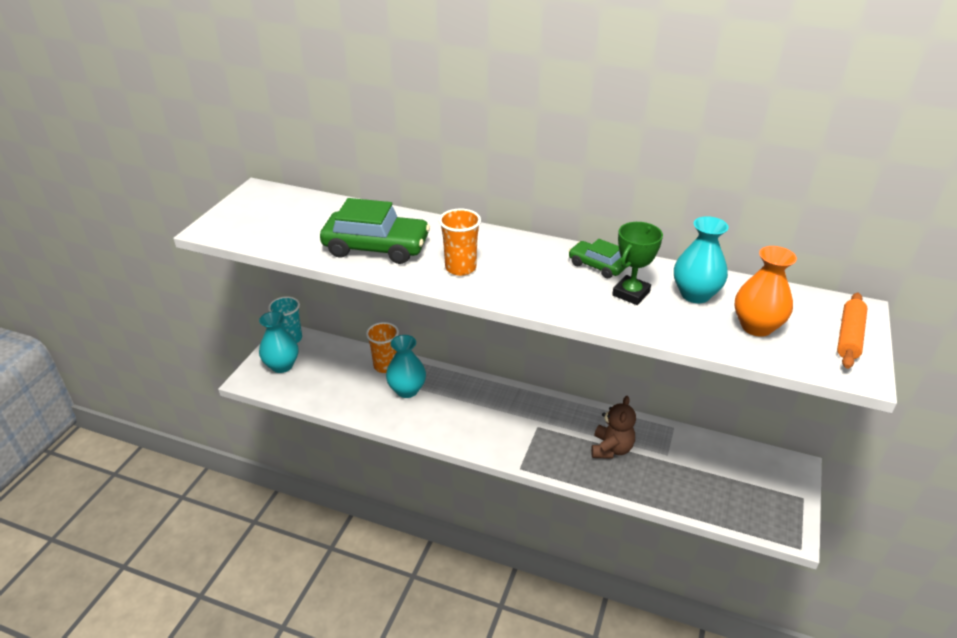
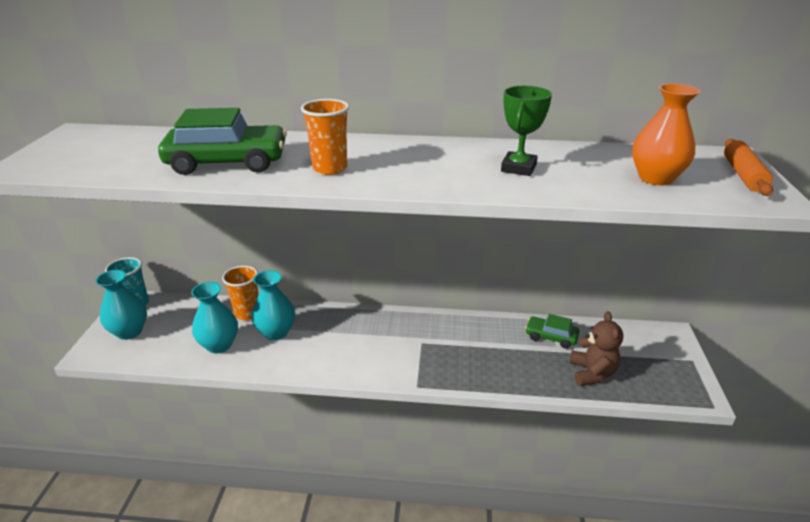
camera: 15 degrees left, 5 degrees down
green car [569,239,626,278] -> green car moved to [525,314,580,349]
brown teddy bear [591,396,636,459] -> brown teddy bear moved to [570,311,623,386]
turquoise vase [674,216,729,303] -> turquoise vase moved to [191,282,238,353]

